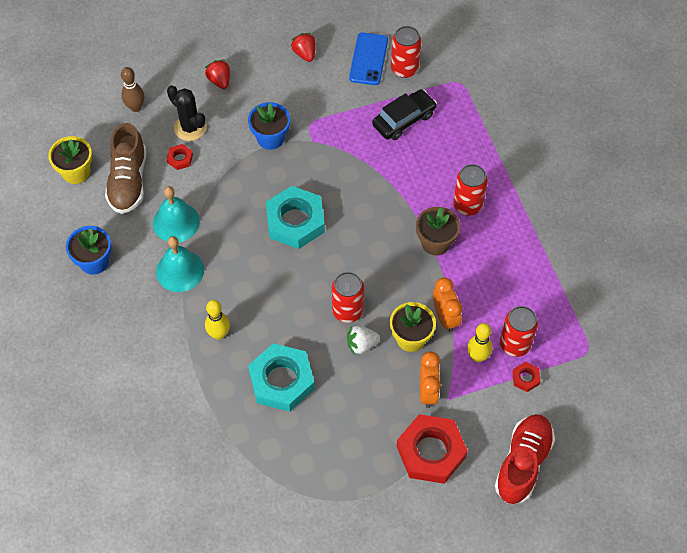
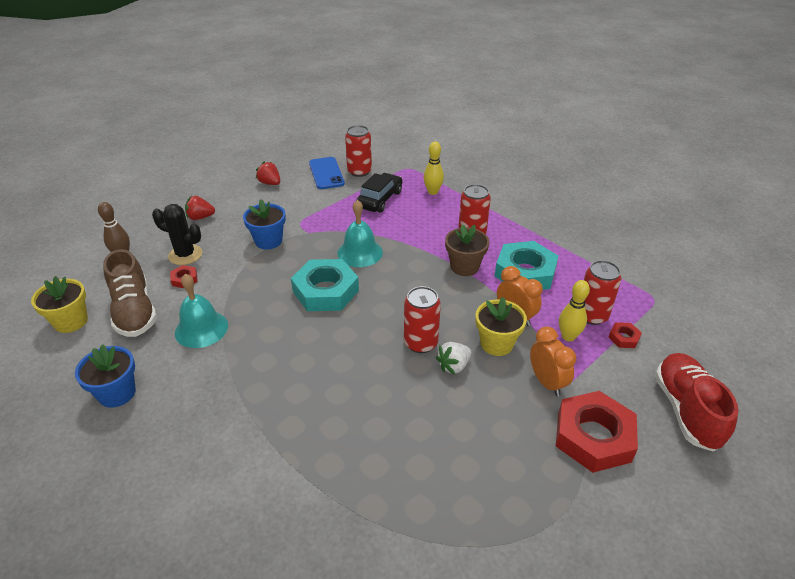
camera: 25 degrees left, 20 degrees down
turquoise bell [156,236,204,292] -> turquoise bell moved to [337,200,383,267]
red strawberry [205,60,230,89] -> red strawberry turned 45 degrees counterclockwise [185,196,215,220]
yellow bowling pin [205,300,230,340] -> yellow bowling pin moved to [423,141,444,195]
turquoise nut [248,343,315,412] -> turquoise nut moved to [495,241,558,290]

